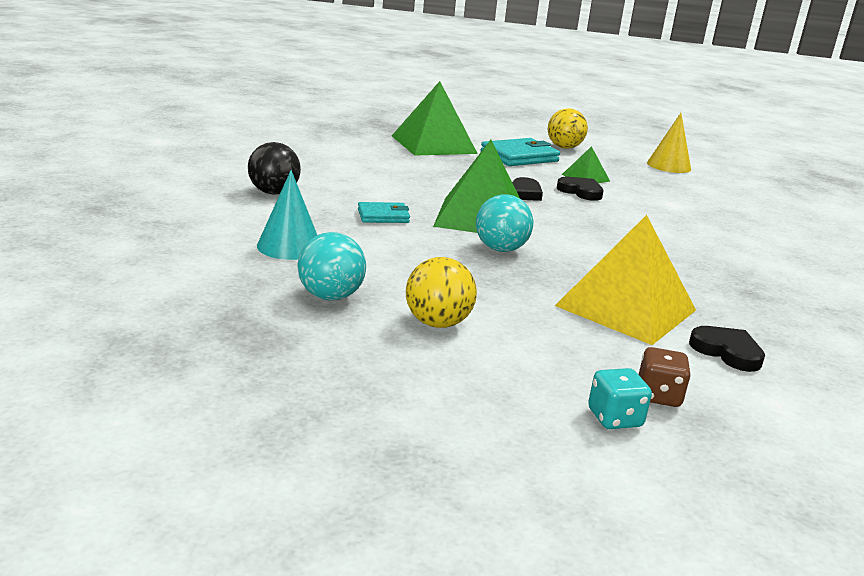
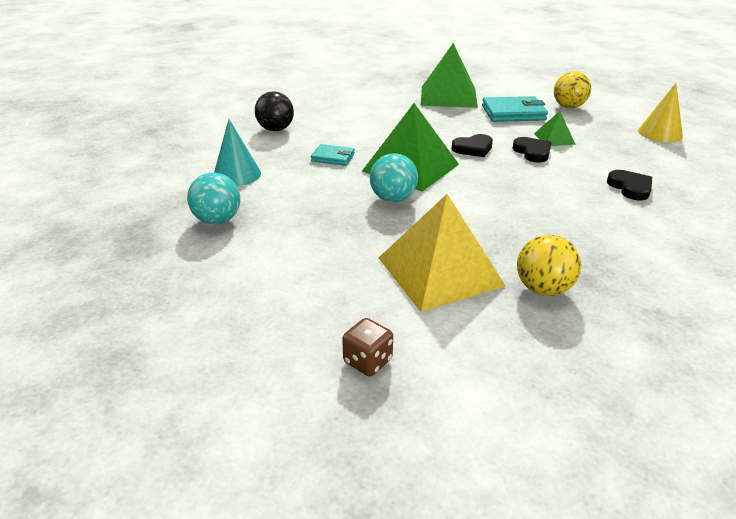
camera: 30 degrees right, 10 degrees up
yellow ball [406,257,477,328] -> yellow ball moved to [517,235,581,296]
turquoise dice [588,368,652,429] -> none
black heart [689,326,765,372] -> black heart moved to [607,170,652,201]

